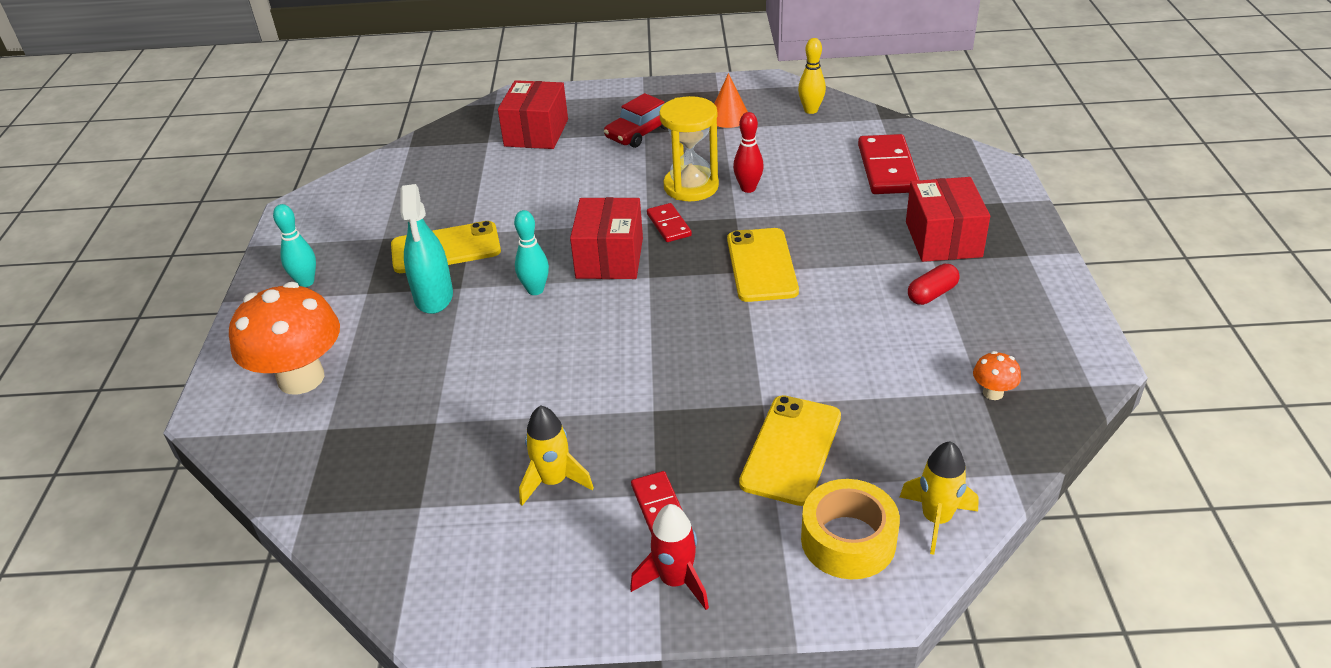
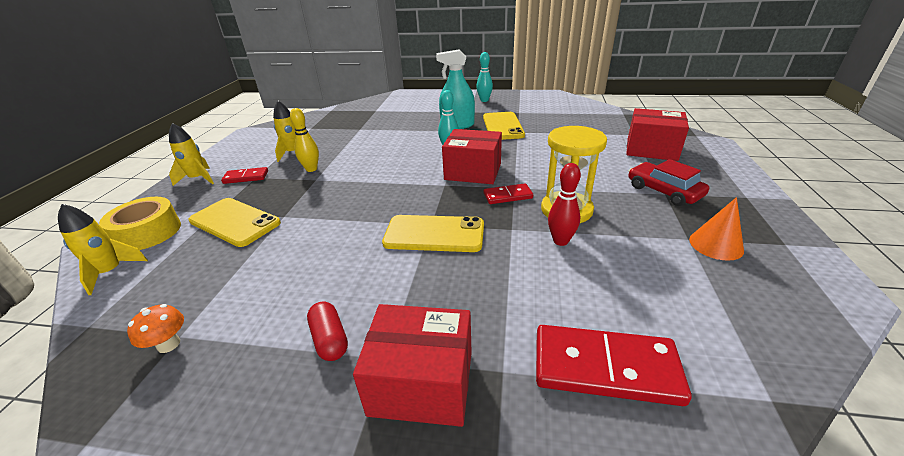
camera: 100 degrees right, 5 degrees down
orange mushroom [229,282,340,395] -> none
red rocket [630,504,709,610] -> yellow rocket [169,123,214,186]
yellow bowling pin [798,38,826,114] -> yellow bowling pin moved to [290,108,319,172]

